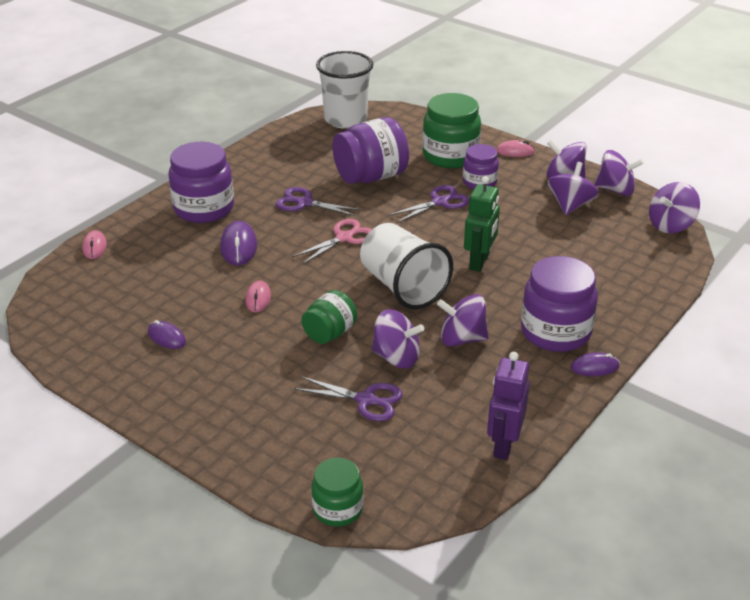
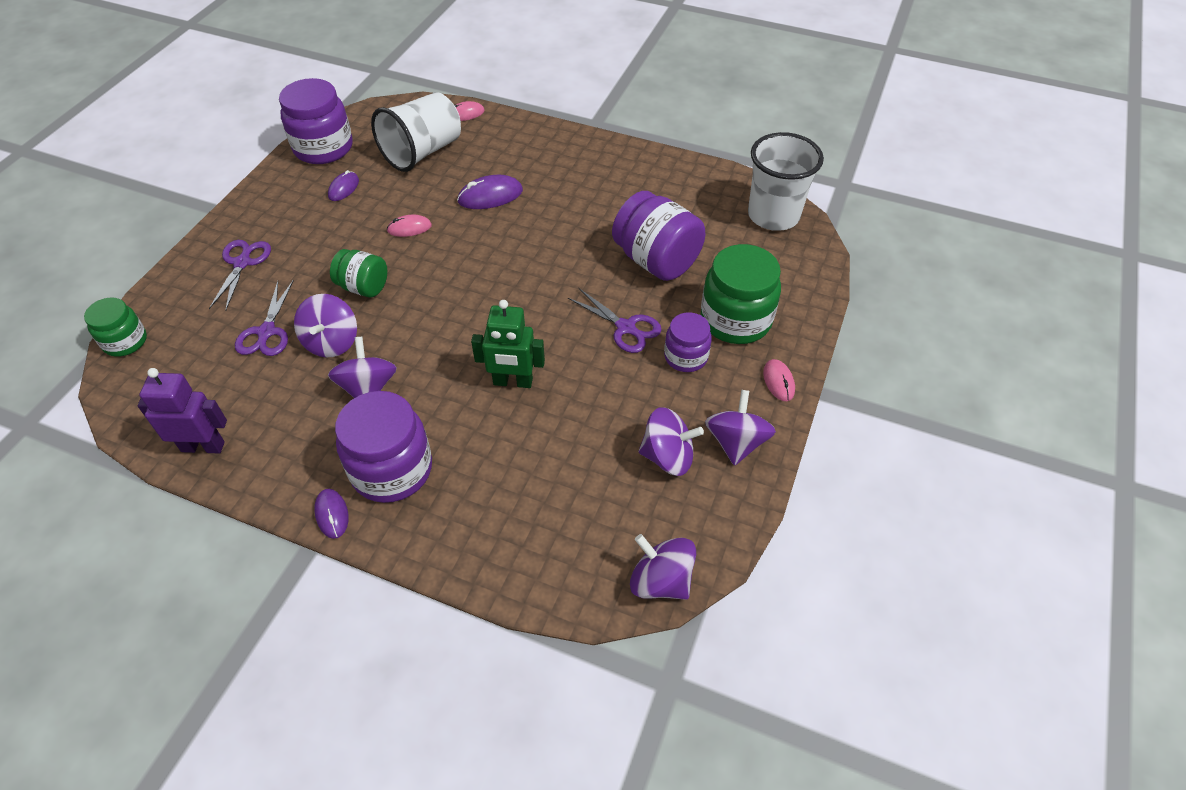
camera: 75 degrees right, 15 degrees up
purple jar [169,142,234,223] -> purple jar moved to [279,78,353,164]
purple scissors [276,187,362,216] -> purple scissors moved to [209,240,271,311]
pink scissors [292,219,372,265] -> none
white cup [360,223,453,310] -> white cup moved to [371,92,461,172]
purple spinning top [594,150,644,196] -> none

